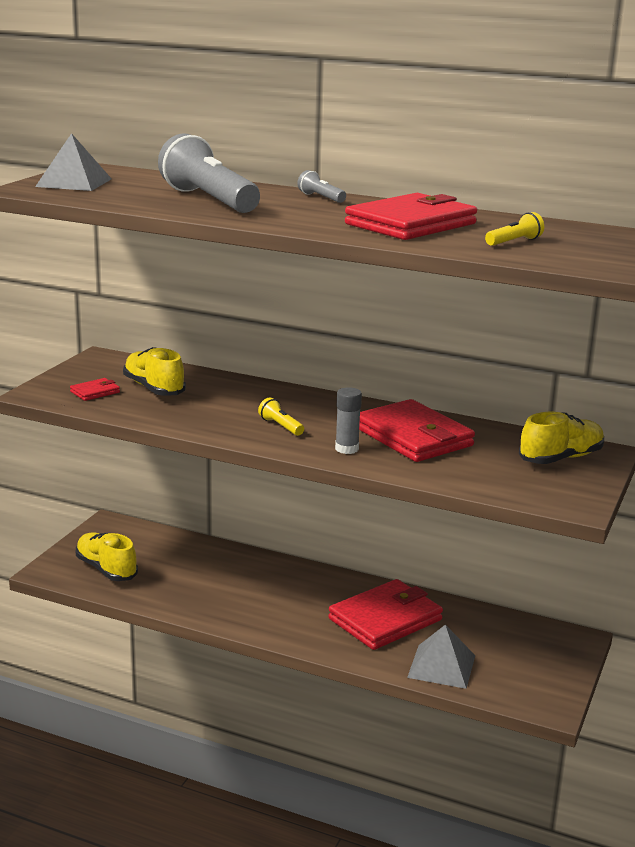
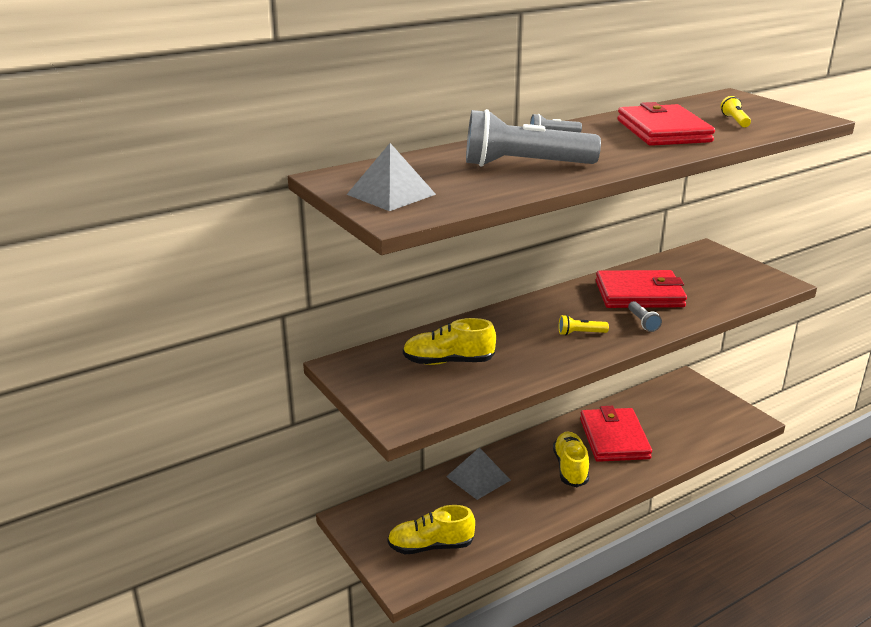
camera: 55 degrees left, 5 degrees up
red wallet [70,378,120,401] -> none
grey glue stick [335,387,362,454] -> grey flashlight [628,301,662,332]
grey pyramid [407,625,475,689] -> grey pyramid moved to [446,447,511,500]
yellow shoe [519,412,604,464] -> yellow shoe moved to [553,432,589,487]

